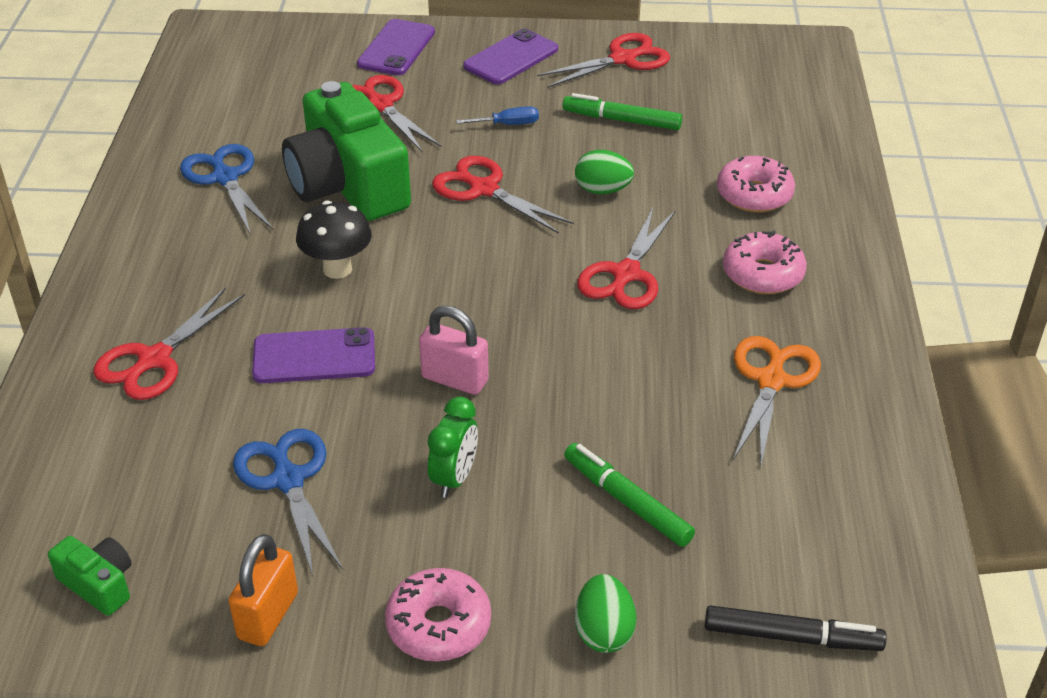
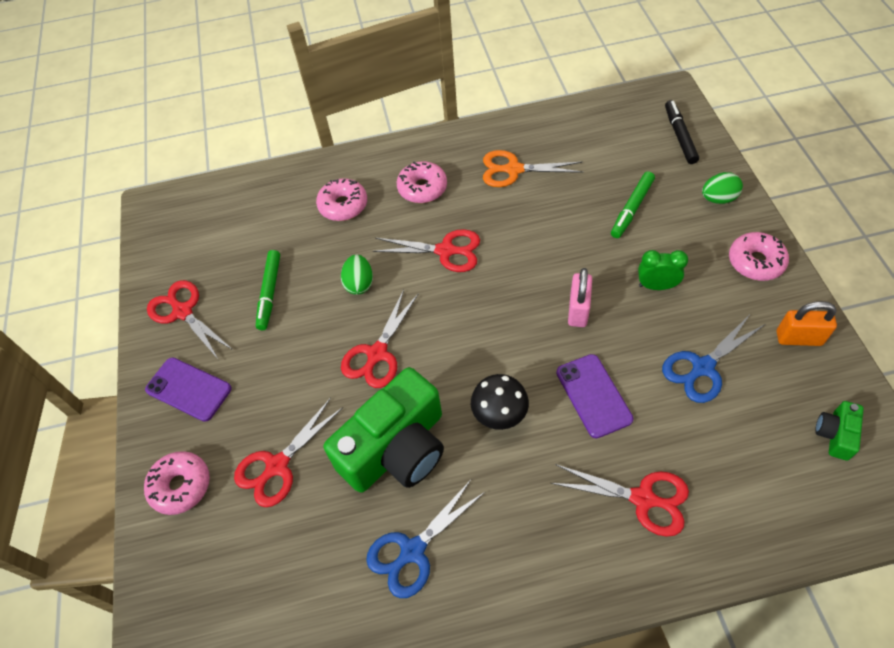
camera: 100 degrees left, 15 degrees up
purple phone [357,19,435,75] -> pink donut [144,451,210,515]
blue screwdriver [456,106,539,125] -> none

